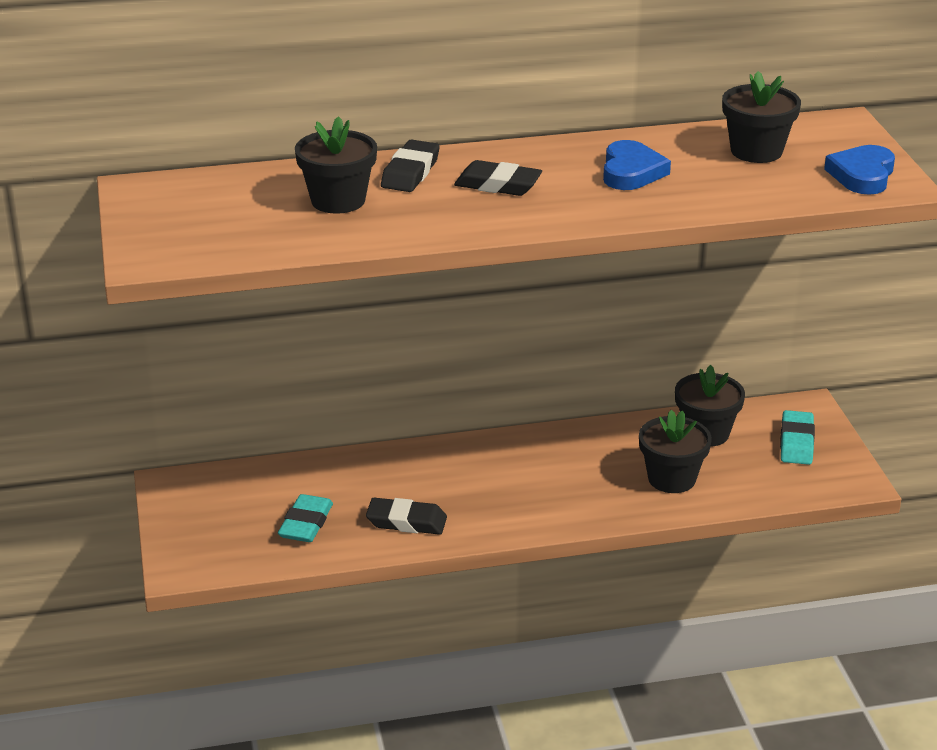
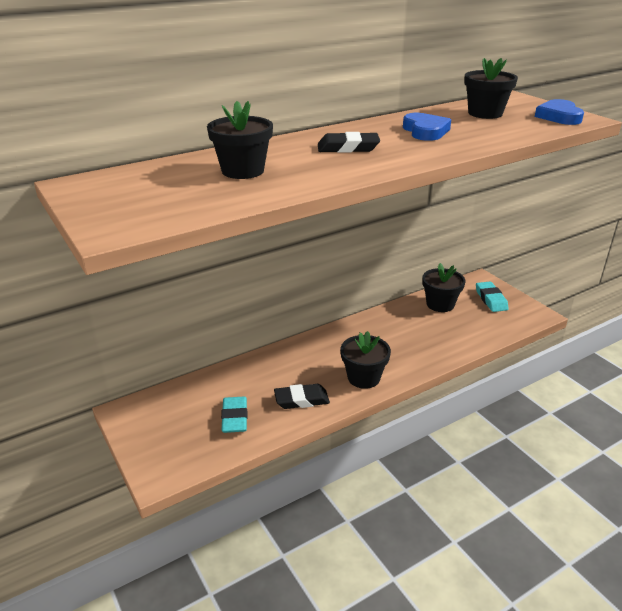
camera: 20 degrees left, 0 degrees up
black eraser [381,139,440,192] -> none
black flower pot [639,410,712,493] -> black flower pot moved to [341,331,391,389]

